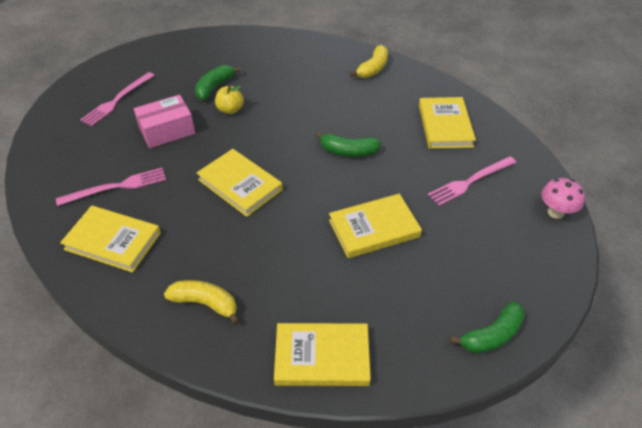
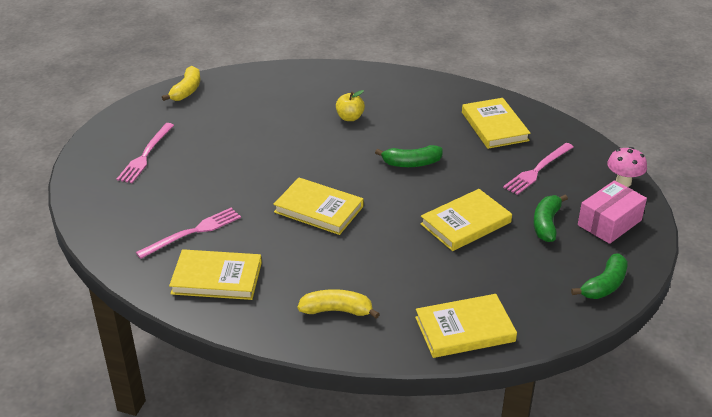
camera: 15 degrees left, 10 degrees down
pink box [134,95,195,148] -> pink box moved to [578,180,647,244]
green banana [195,65,241,100] -> green banana moved to [533,195,568,242]
yellow apple [215,85,244,114] -> yellow apple moved to [336,90,365,121]
yellow banana [350,45,388,78] -> yellow banana moved to [162,66,200,101]

